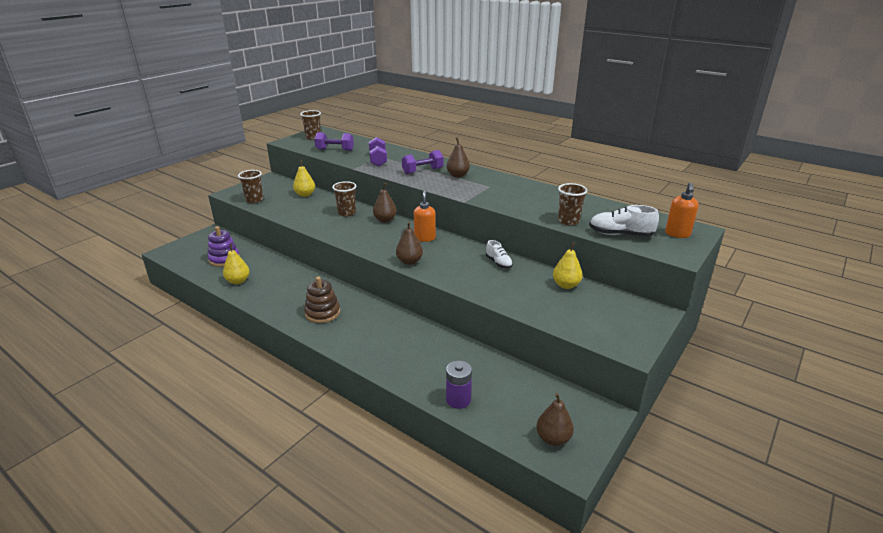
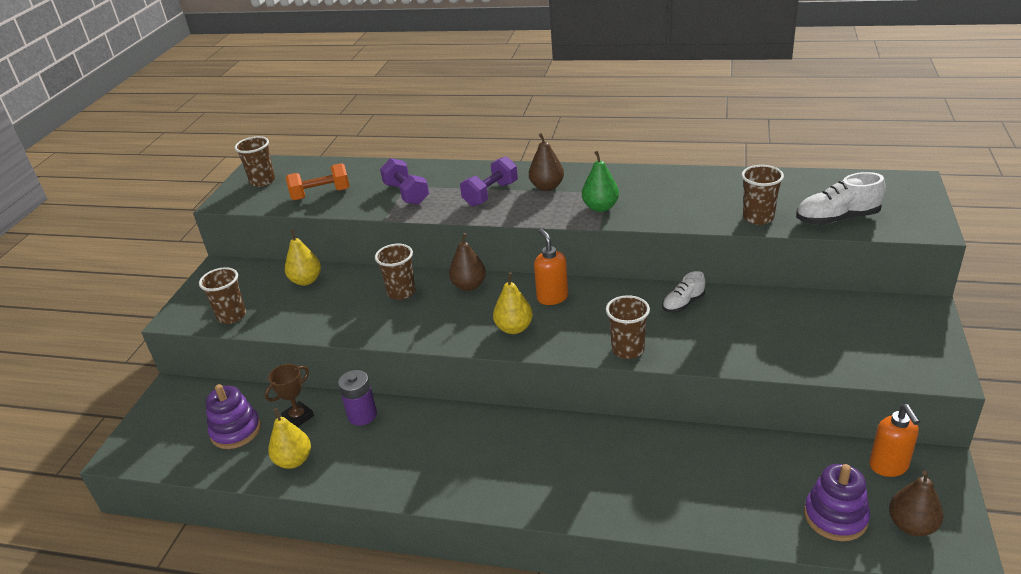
camera: 20 degrees left, 5 degrees up
brown stacking toy [304,277,340,323] -> none
purple dumbbell [314,132,354,151] -> orange dumbbell [286,163,350,200]
brown pear [396,222,423,265] -> none
purple battery [446,361,472,409] -> purple battery moved to [338,370,377,426]
white shoe [486,240,513,268] -> white shoe turned 105 degrees clockwise [663,271,705,313]
yellow pear [553,242,583,289] -> yellow pear moved to [493,272,533,334]
orange soap dispenser [665,182,698,238] -> orange soap dispenser moved to [869,404,920,477]
none -> brown trophy [264,364,314,427]
none -> green pear [582,151,619,212]
none -> brown cup [606,295,650,359]
none -> purple stacking toy [804,464,870,541]

